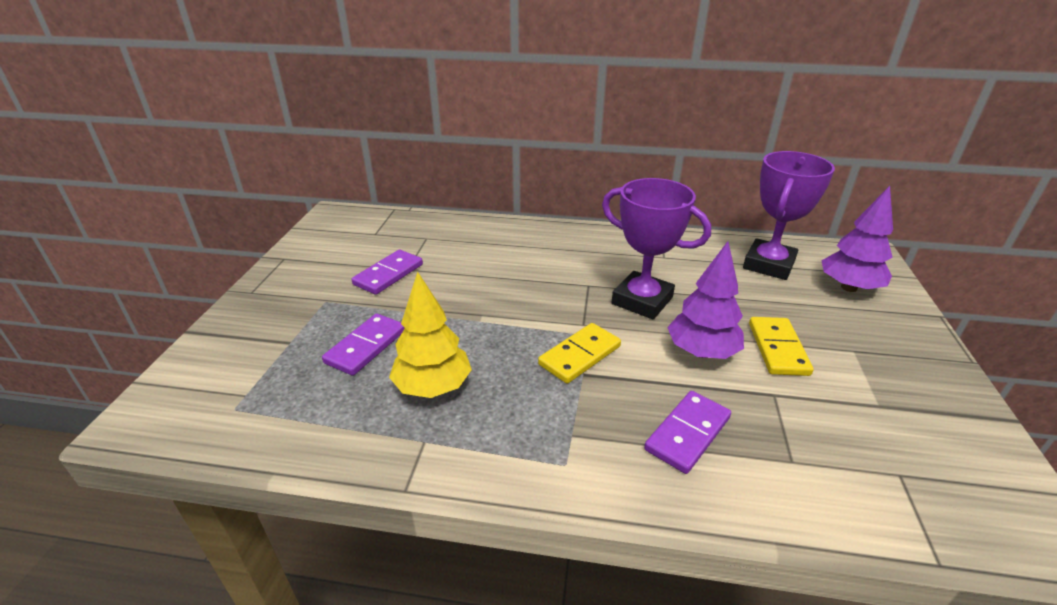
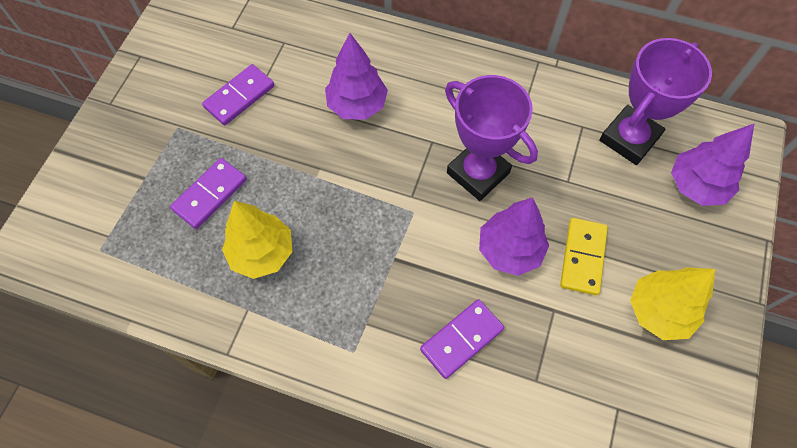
camera: 10 degrees right, 30 degrees up
yellow domino [538,323,621,384] -> none
none -> purple tree [325,33,388,120]
none -> yellow tree [630,267,715,340]

